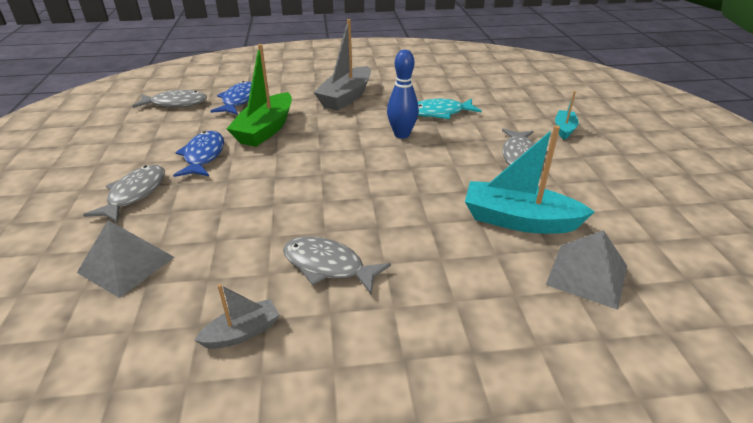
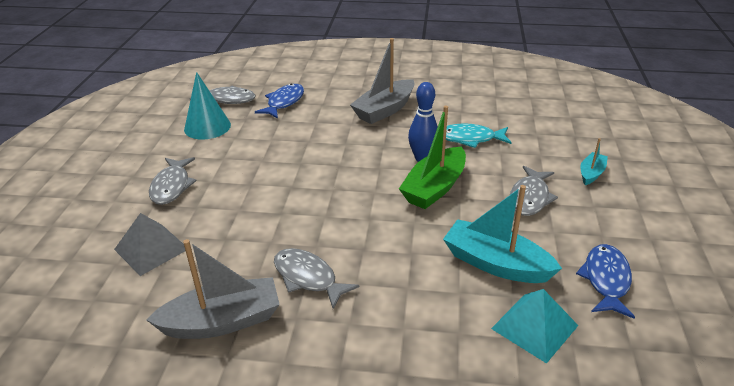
camera: 15 degrees right, 0 degrees up
grey fish [83,165,165,223] -> grey fish turned 150 degrees clockwise [149,157,197,205]
blue fish [173,131,224,177] -> blue fish moved to [576,244,635,319]
grey boat [194,284,279,349] -> grey boat [146,239,280,339], size x1.90
green boat [227,44,292,147] -> green boat moved to [399,106,466,209]
grey pyramid [546,230,627,310] -> turquoise pyramid [491,289,579,364]
none -> turquoise cone [184,72,231,140]

